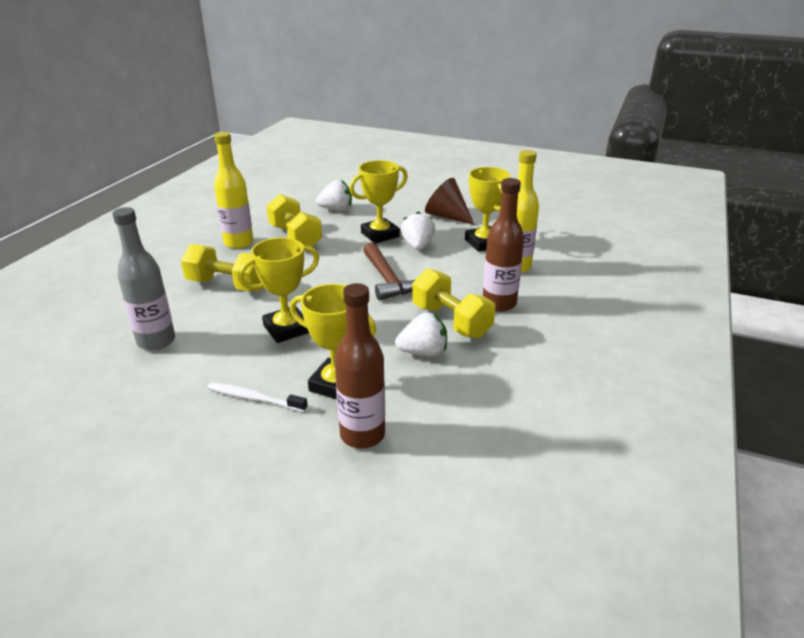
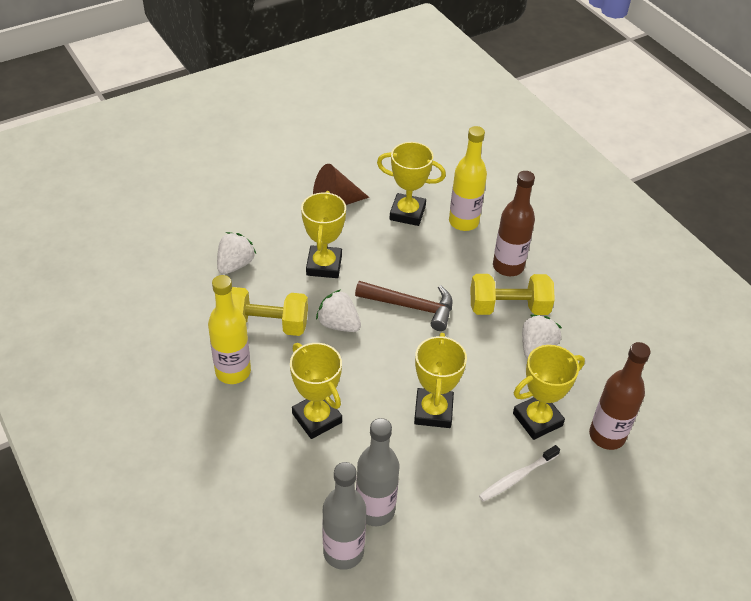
camera: 55 degrees left, 15 degrees up
yellow dumbbell [181,244,261,291] -> yellow trophy [290,343,342,439]
white strawberry [401,211,435,250] -> white strawberry moved to [316,289,361,332]
none -> grey bottle [322,462,366,570]

